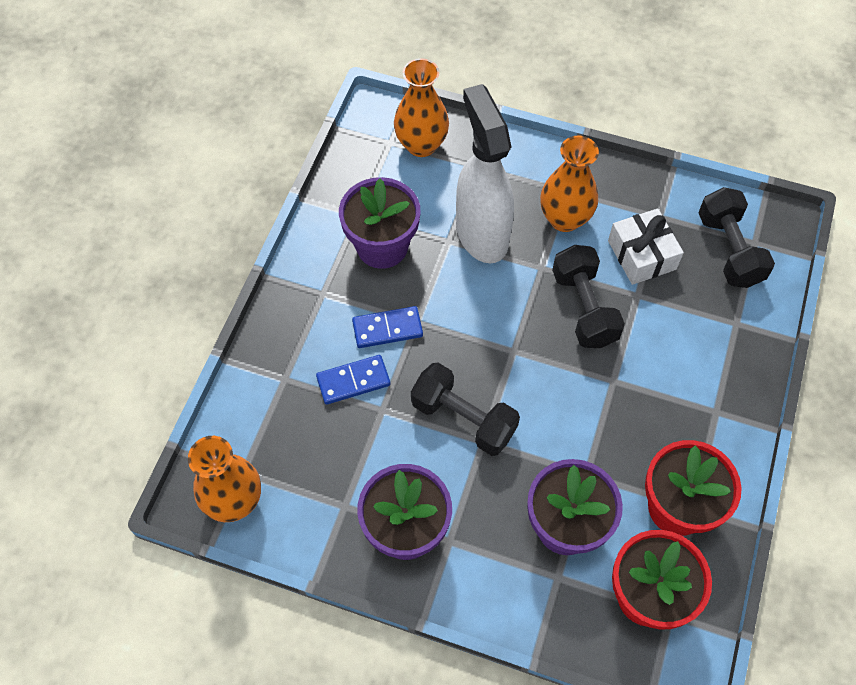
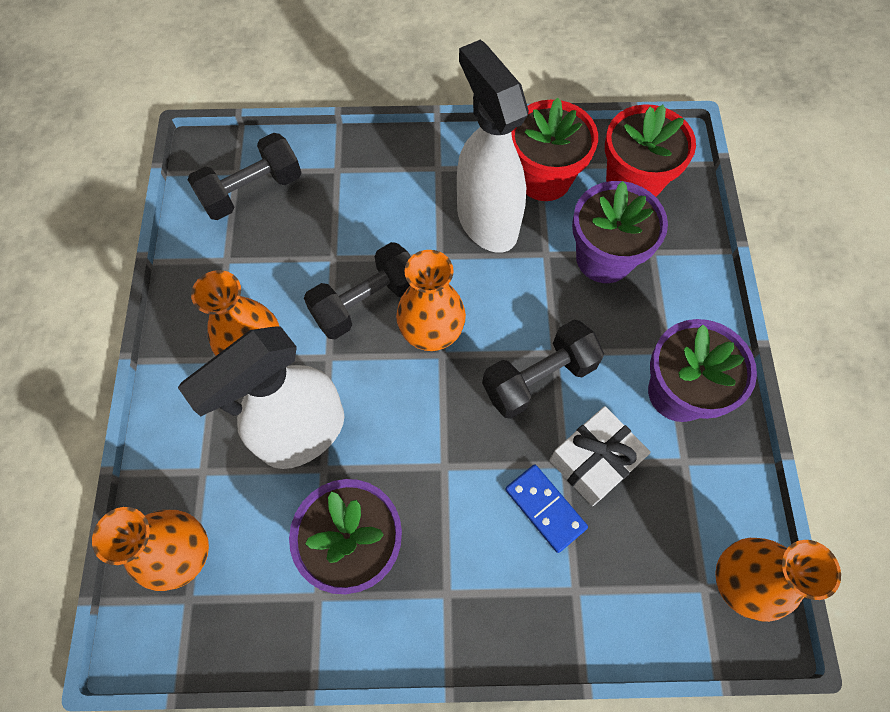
camera: 110 degrees left, 5 degrees up
blue domino [352,306,423,348] -> none
black dumbbell [411,362,520,456] -> black dumbbell turned 45 degrees clockwise [482,320,604,419]
white gift [608,209,684,285] -> white gift moved to [549,406,651,506]
none -> orange vase [396,250,466,351]
none -> white spray bottle [457,40,529,253]

